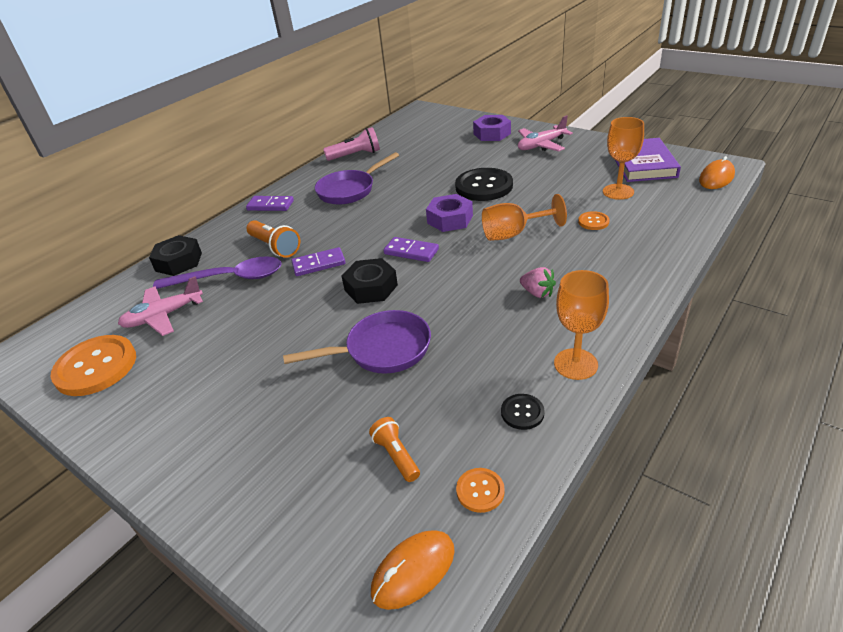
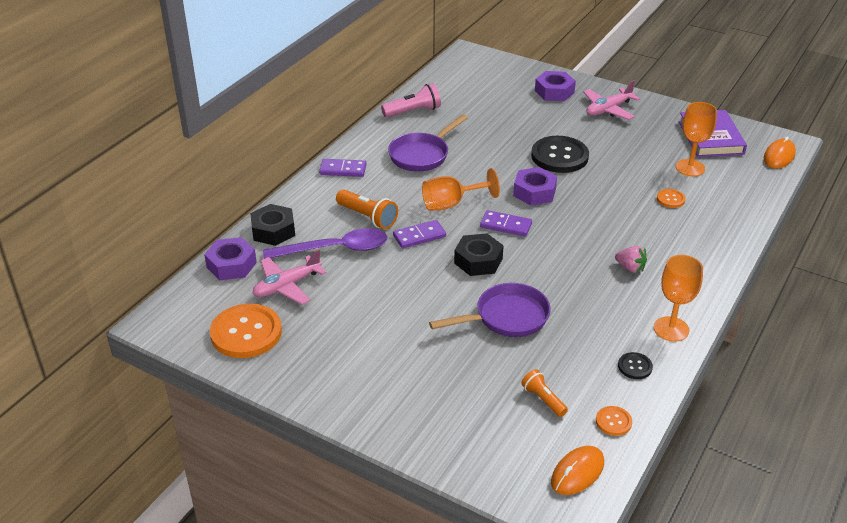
camera: 10 degrees left, 0 degrees up
orange goblet [482,194,567,241] -> orange goblet moved to [422,168,500,211]
none -> purple nut [204,237,257,280]

